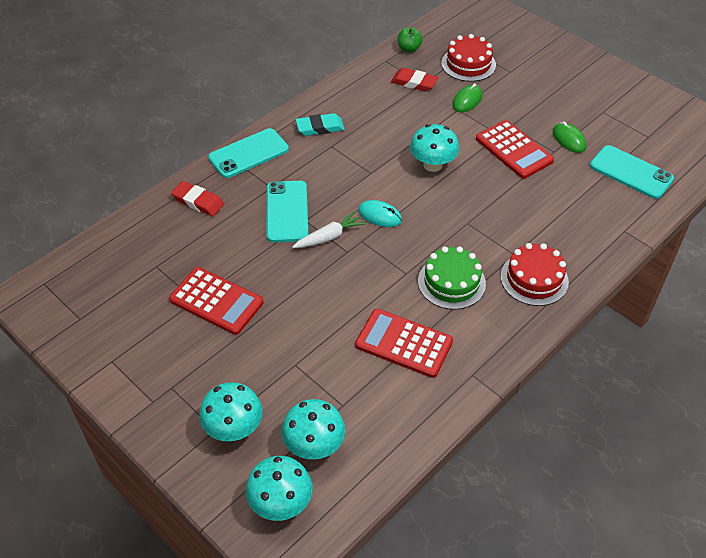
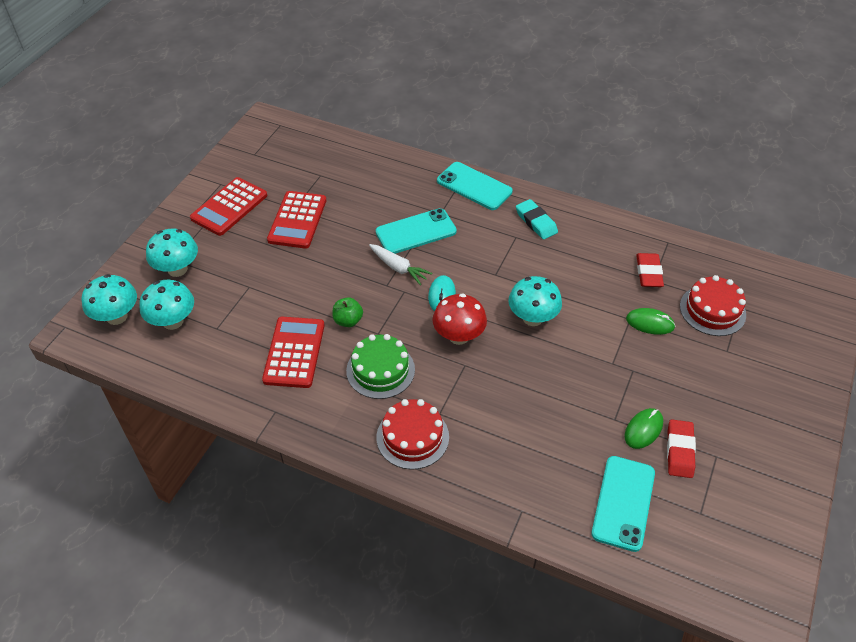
camera: 70 degrees right, 0 degrees up
red eraser [171,181,224,216] -> red eraser moved to [667,419,696,478]
green apple [398,27,422,53] -> green apple moved to [332,297,363,327]
red calculator [476,120,554,179] -> red calculator moved to [190,177,267,236]
none -> red mushroom [432,294,487,345]

